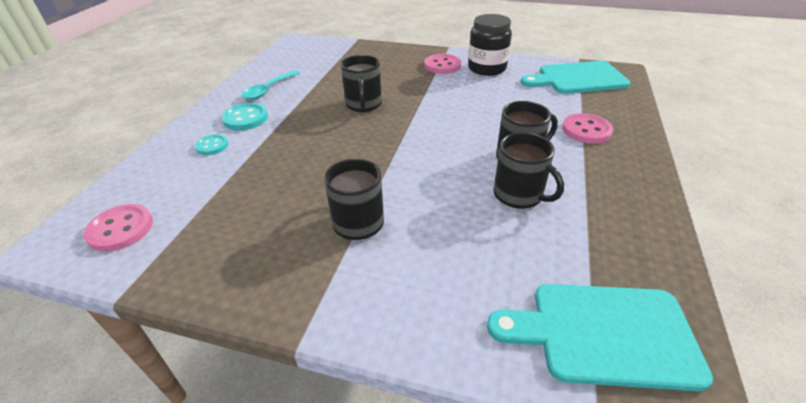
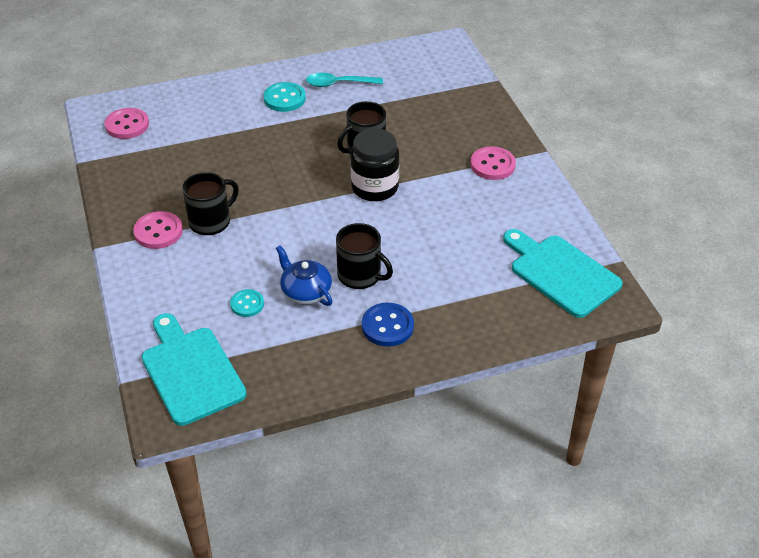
camera: 55 degrees right, 5 degrees up
turquoise button [195,134,228,155] -> turquoise button moved to [230,289,264,317]
black jar [468,14,512,76] -> black jar moved to [350,129,399,201]
black mug [493,132,564,209] -> blue teapot [276,245,333,306]
pink button [562,113,613,144] -> pink button moved to [133,211,183,249]
none -> blue button [362,303,414,347]

